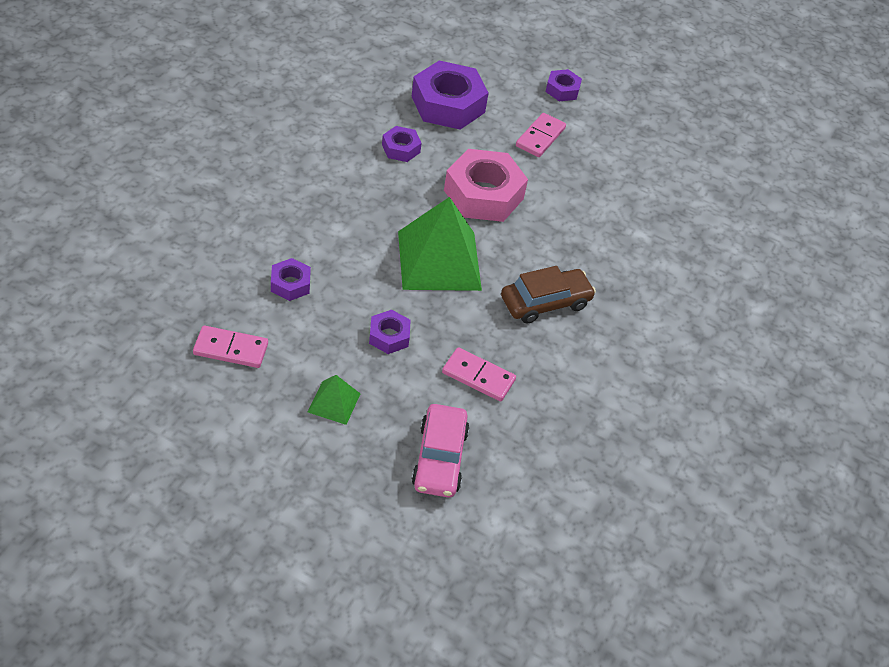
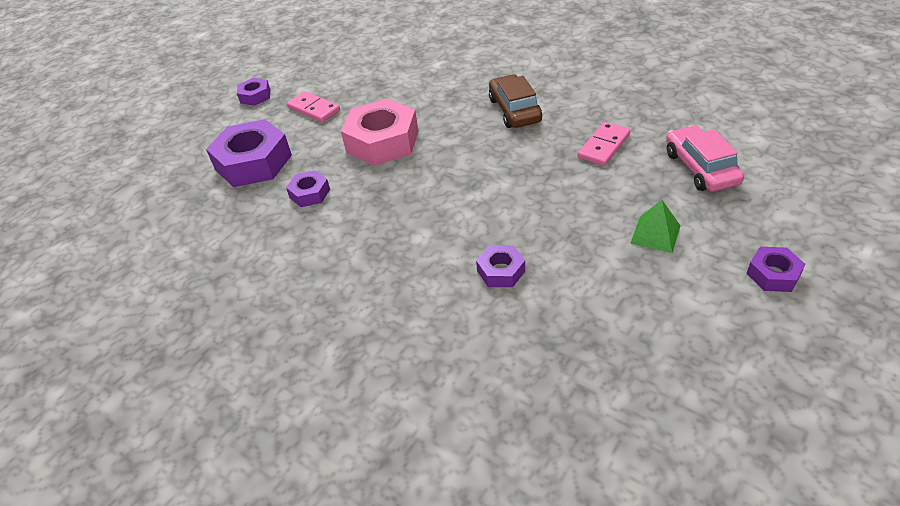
camera: 70 degrees left, 5 degrees down
pink domino [193,326,268,368] -> none
purple nut [369,310,411,354] -> purple nut moved to [746,247,805,292]
green pyramid [398,197,482,291] -> none
pink car [412,404,470,498] -> pink car turned 120 degrees counterclockwise [666,125,744,192]

